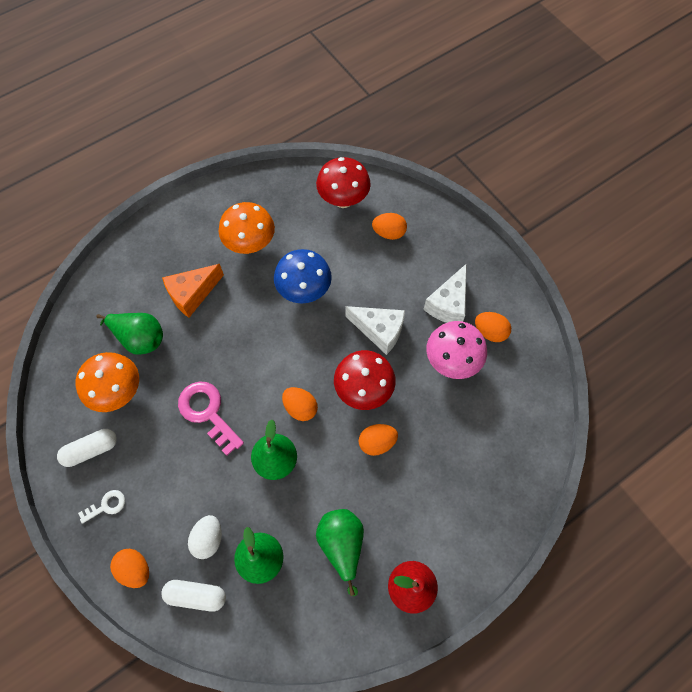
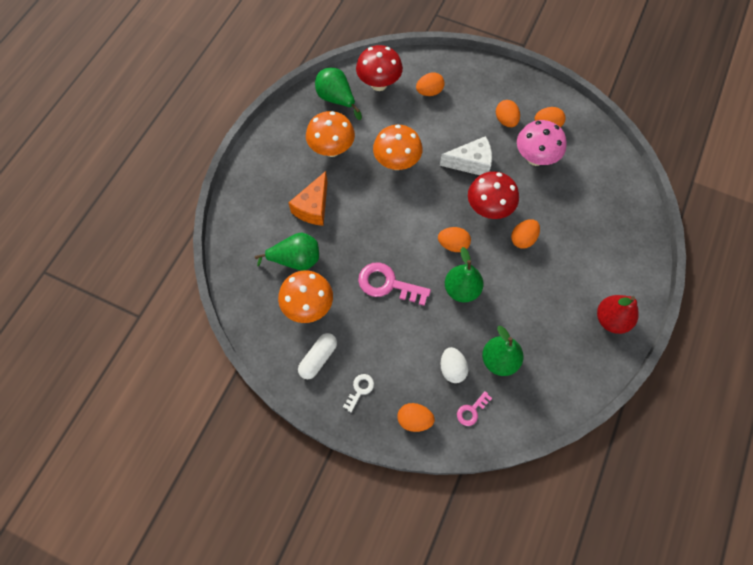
camera: 30 degrees left, 0 degrees up
white capsule [161,580,226,612] -> pink key [457,391,492,426]
blue mushroom [274,249,332,304] -> orange mushroom [373,124,423,170]
green pear [316,509,364,596] -> green pear moved to [315,68,362,120]
white cheese [423,263,467,323] -> orange egg [496,100,520,127]

